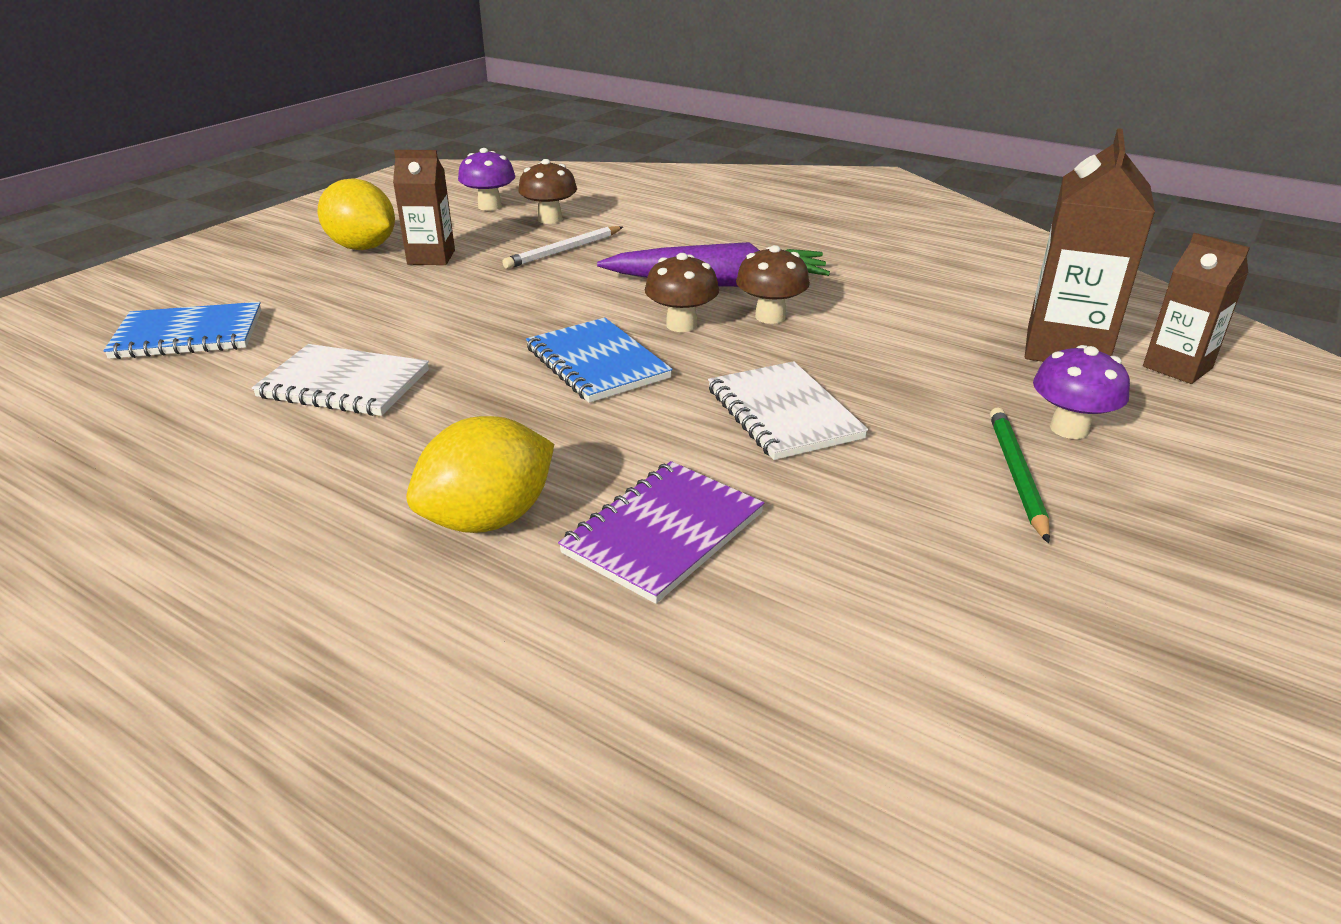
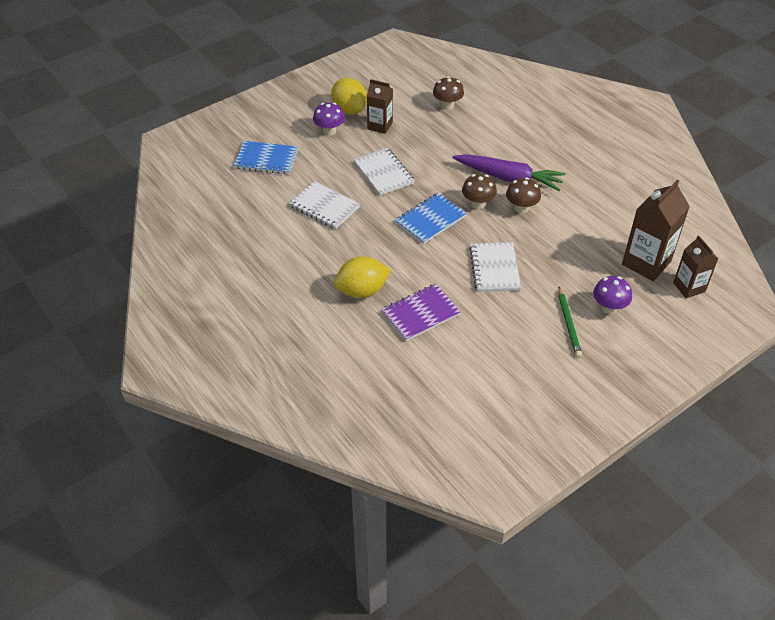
camera: 20 degrees right, 15 degrees up
purple mushroom [458,148,516,211] -> purple mushroom moved to [313,103,345,136]
white pencil [502,226,623,269] -> none
blue notebook [526,318,672,403] -> blue notebook turned 60 degrees clockwise [395,193,467,244]
green pencil [990,408,1050,543] -> green pencil turned 150 degrees clockwise [558,287,582,358]
none -> white notebook [353,148,415,196]

